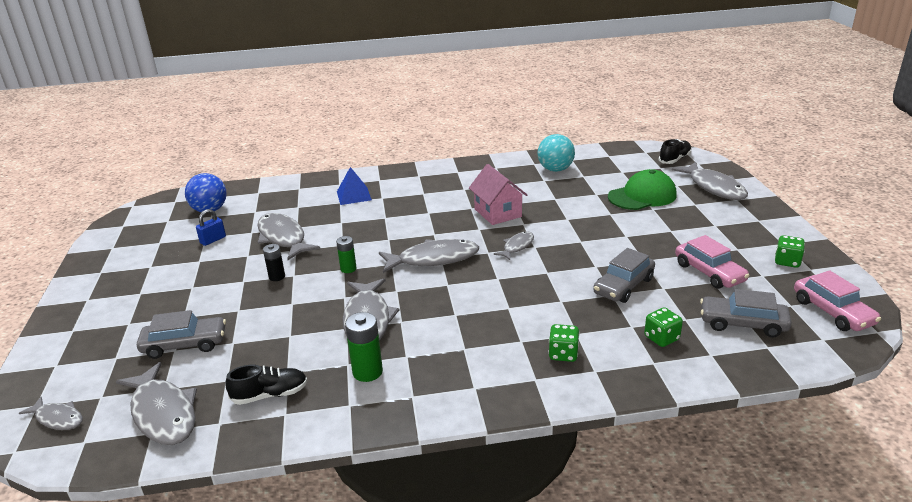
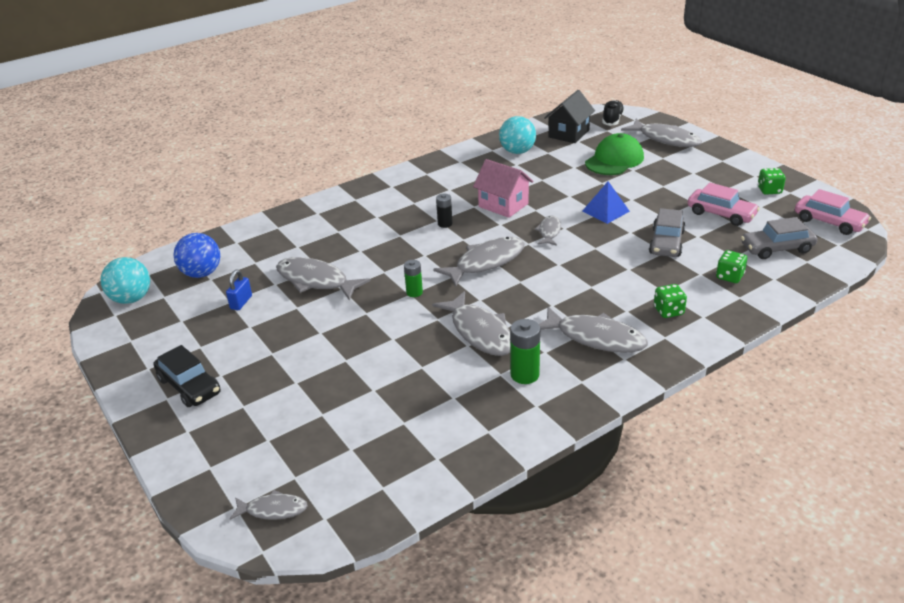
camera: 25 degrees left, 5 degrees up
grey fish [116,362,197,445] -> grey fish moved to [539,307,648,353]
grey car [137,310,226,359] -> none
black shoe [225,365,308,405] -> none
black battery [263,244,285,281] -> black battery moved to [436,194,452,228]
blue pyramid [337,167,372,205] -> blue pyramid moved to [583,181,630,224]
none -> turquoise ball [101,257,150,304]
none -> black car [154,345,221,407]
none -> black house [544,90,595,143]

